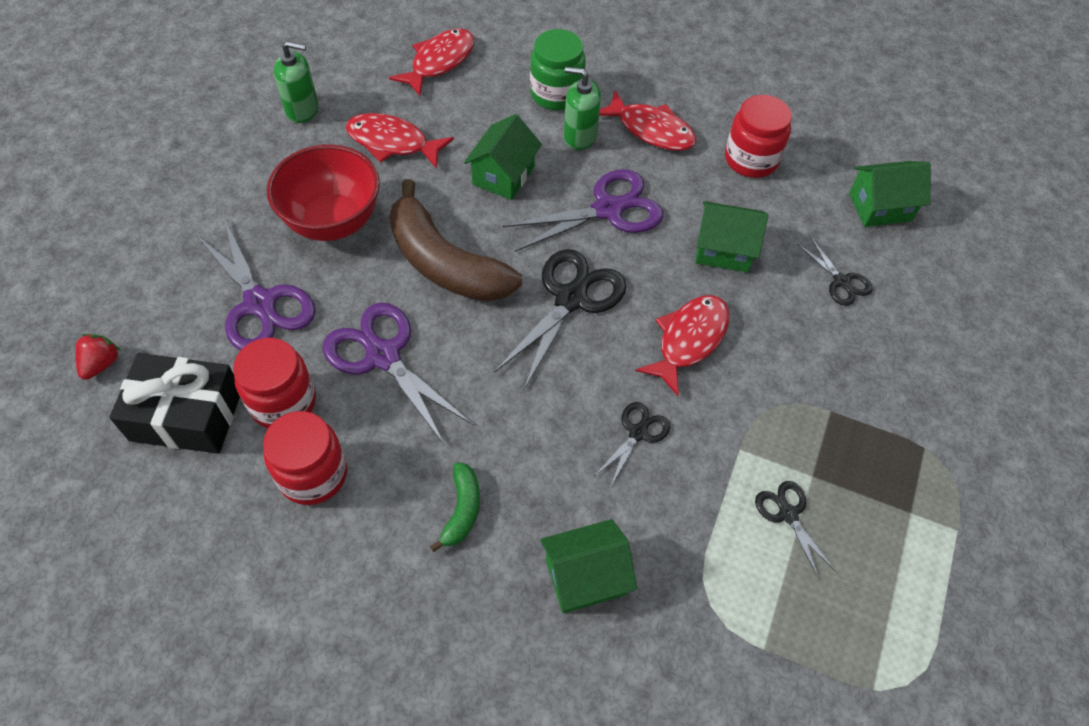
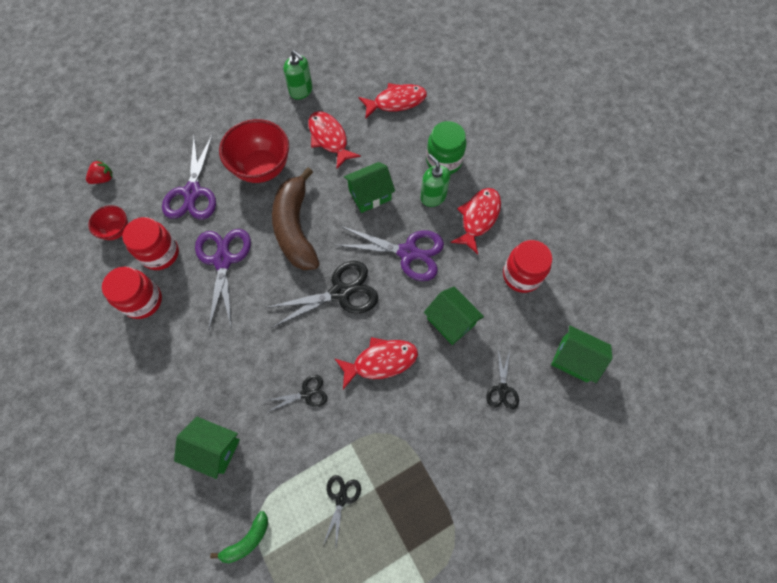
camera: 40 degrees right, 10 degrees up
black gift [109,353,240,454] -> red bowl [88,205,128,240]
green banana [430,462,480,552] -> green banana moved to [210,511,268,563]
red fish [599,90,697,151] -> red fish turned 135 degrees counterclockwise [450,188,501,254]

